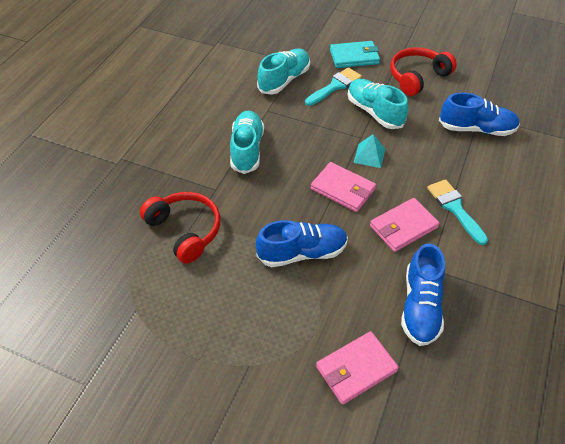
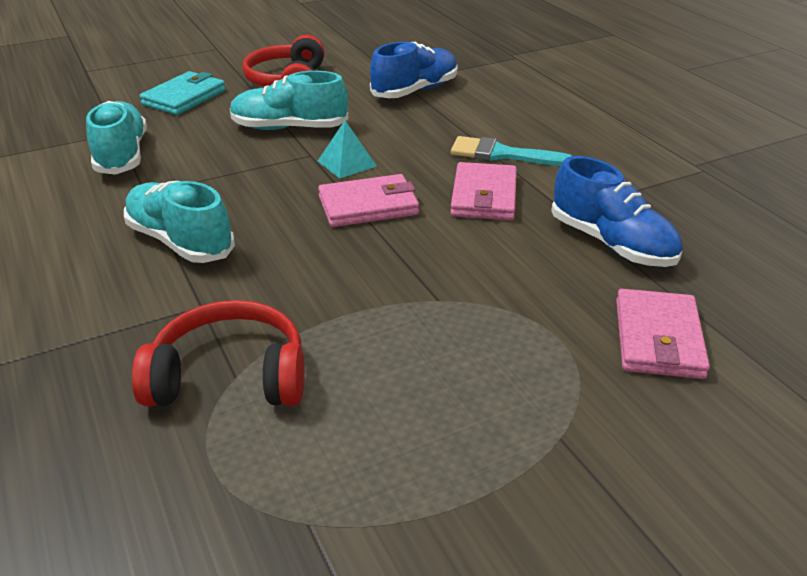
camera: 50 degrees left, 15 degrees down
blue shoe [256,220,348,267] -> none
turquoise brush [305,67,362,106] -> none

